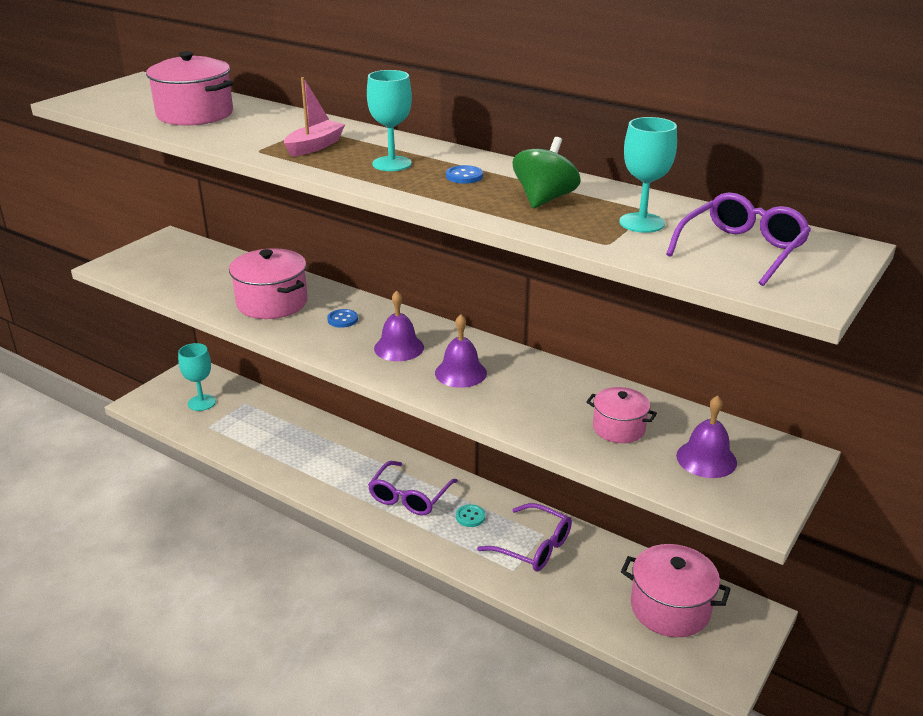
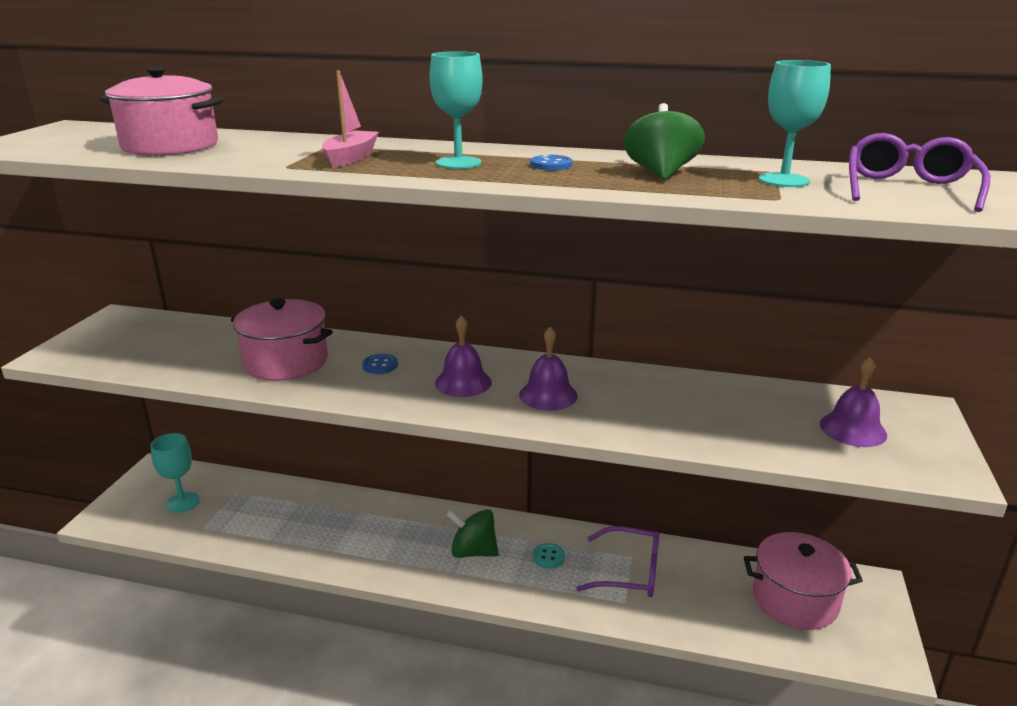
camera: 20 degrees left, 5 degrees down
purple glasses [368,461,458,515] -> green spinning top [446,509,499,558]
pink pot [586,387,657,443] -> none

